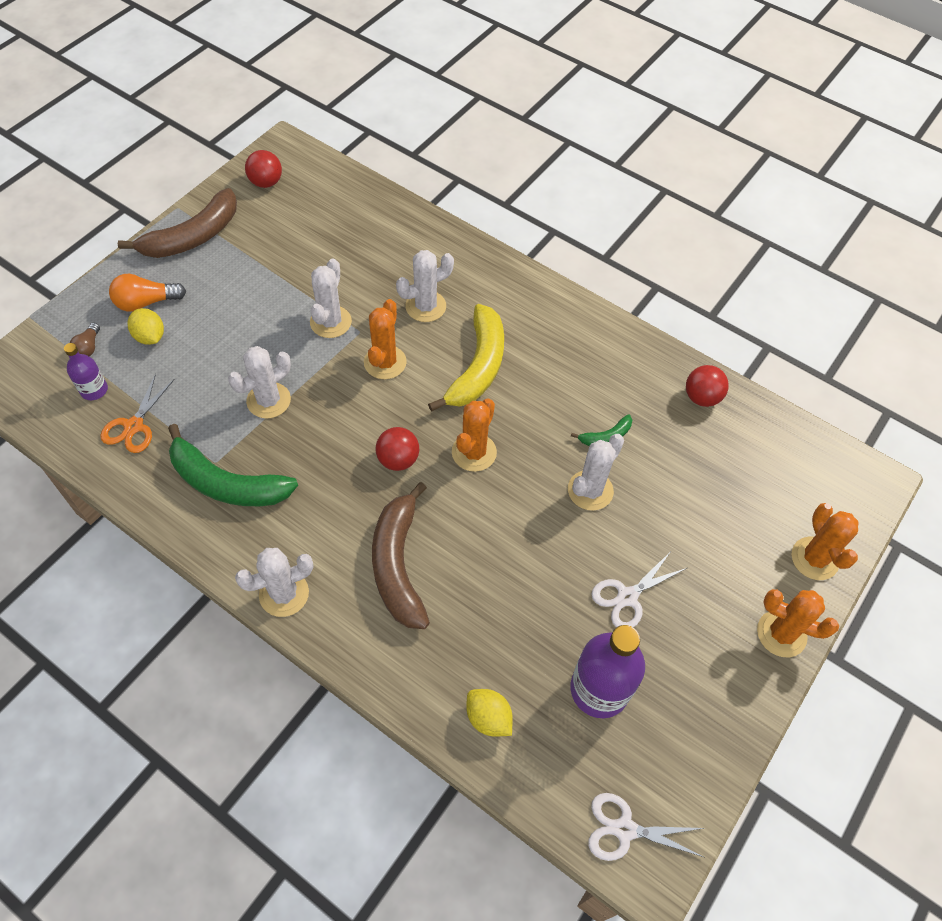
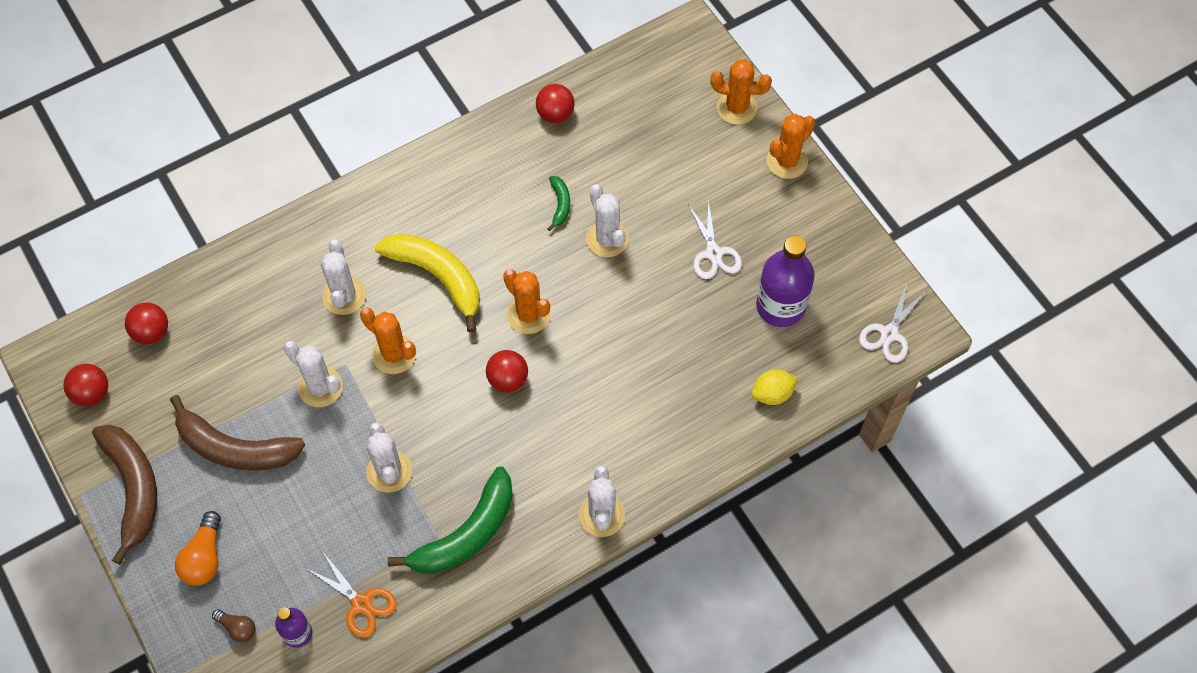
camera: 65 degrees left, 5 degrees up
yellow lemon [128,308,164,345] -> none
brown banana [372,482,430,629] -> brown banana moved to [170,395,305,471]
none -> red ball [125,302,168,344]

